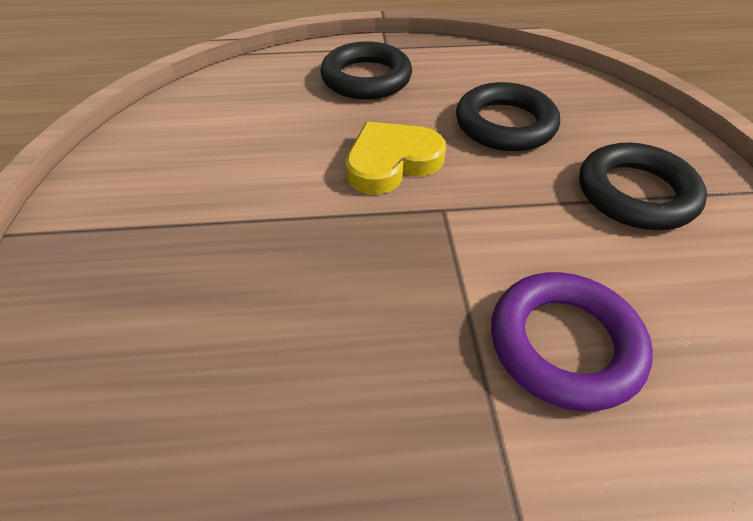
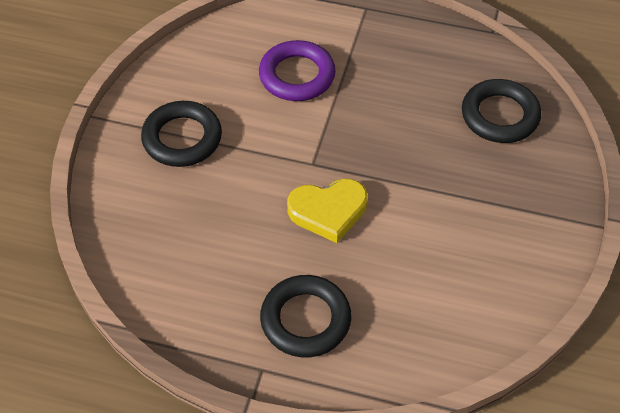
camera: 160 degrees left, 5 degrees up
black ring [456,82,560,151] -> black ring moved to [462,79,541,143]

